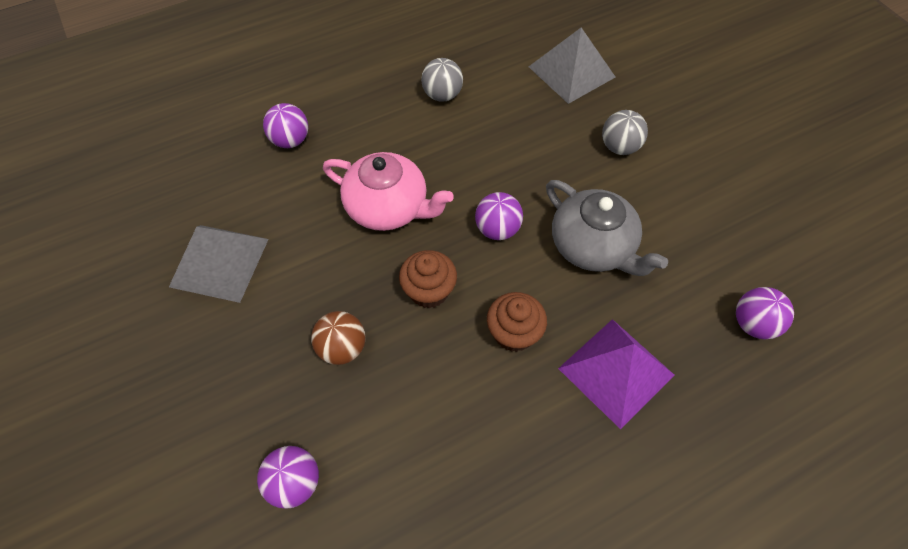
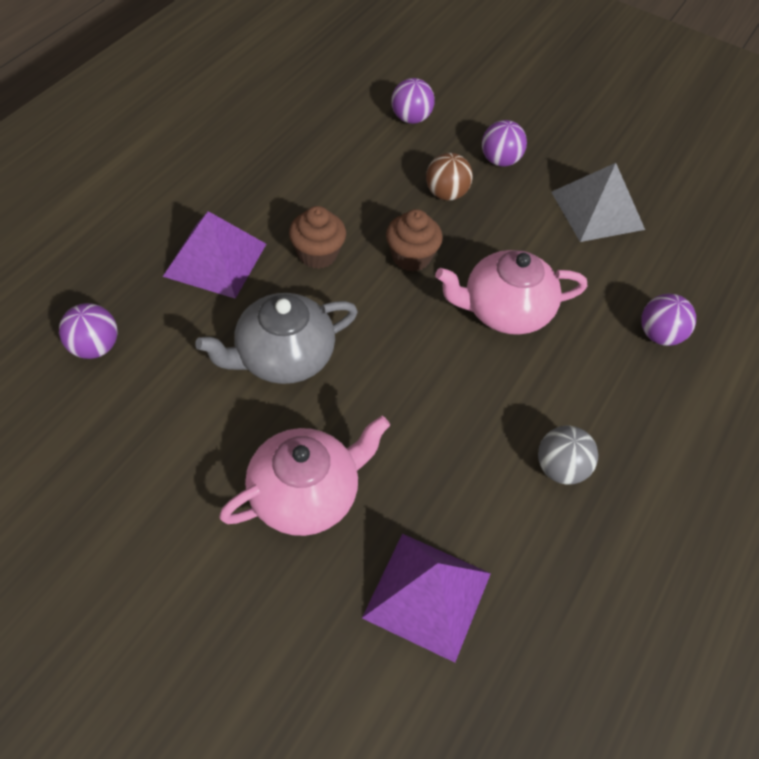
camera: 145 degrees right, 5 degrees down
purple ball [475,192,523,240] -> purple ball moved to [482,120,527,167]
grey pyramid [529,28,615,104] -> purple pyramid [362,533,491,663]
grey teapot [546,180,668,276] -> grey teapot turned 45 degrees counterclockwise [195,293,358,384]
grey ball [602,110,648,155] -> pink teapot [219,416,390,536]

